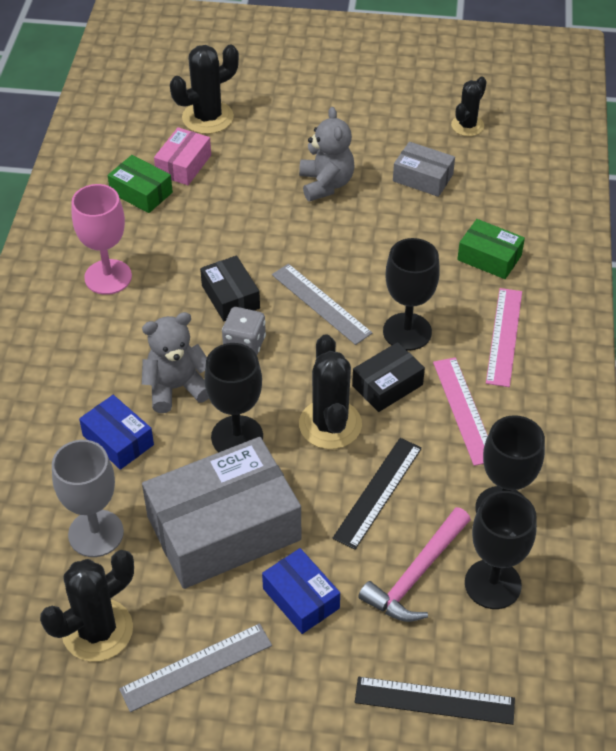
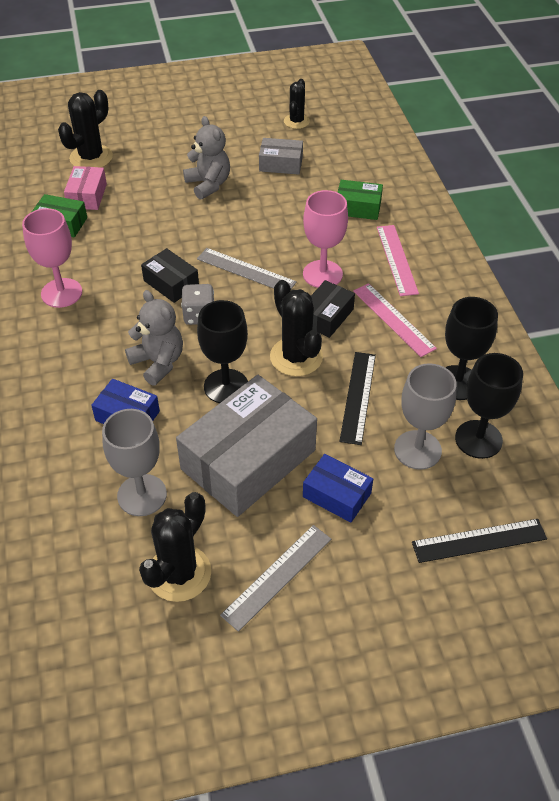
camera: 20 degrees left, 0 degrees up
grey teddy bear [142,312,209,413] -> grey teddy bear turned 90 degrees clockwise [125,290,183,385]
pink hammer [358,507,471,622] -> grey goblet [394,363,457,470]
black goblet [383,238,440,351] -> pink goblet [303,190,348,288]

